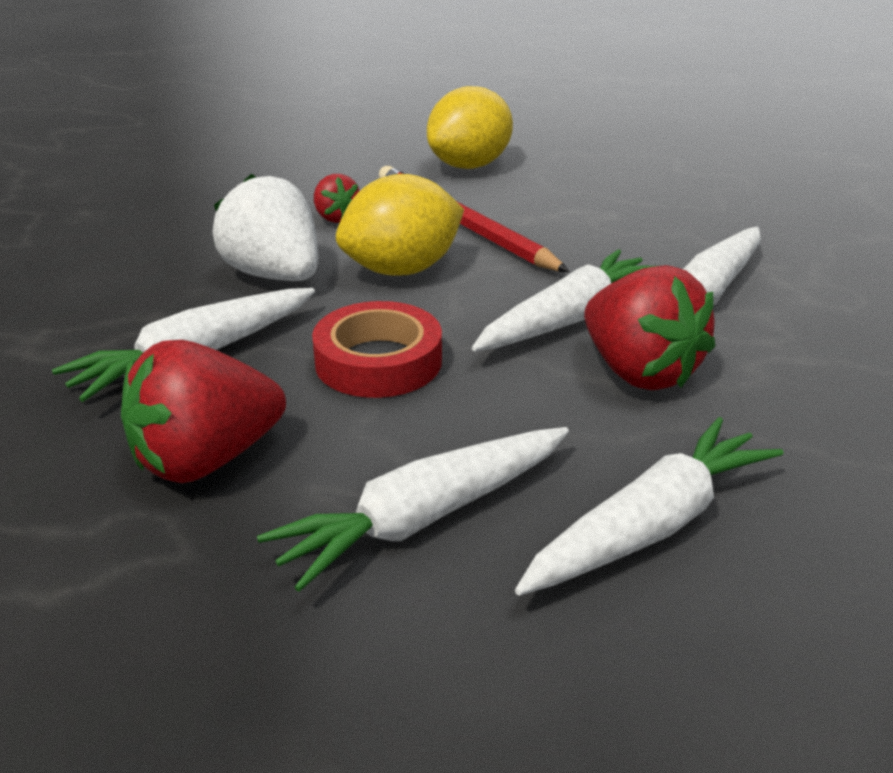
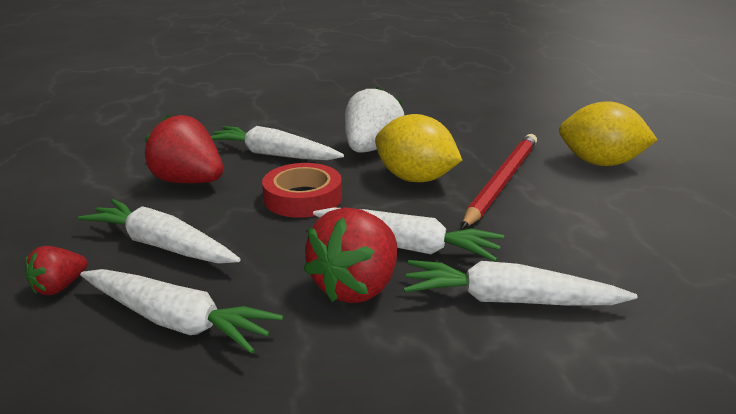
camera: 65 degrees right, 5 degrees down
red strawberry [314,174,360,223] -> red strawberry moved to [25,246,87,295]

